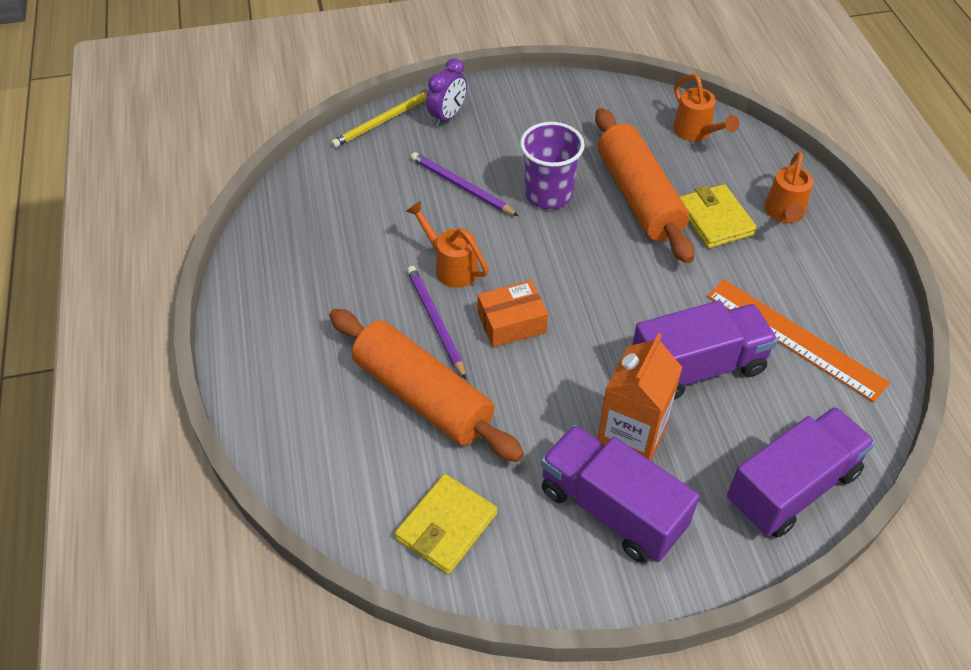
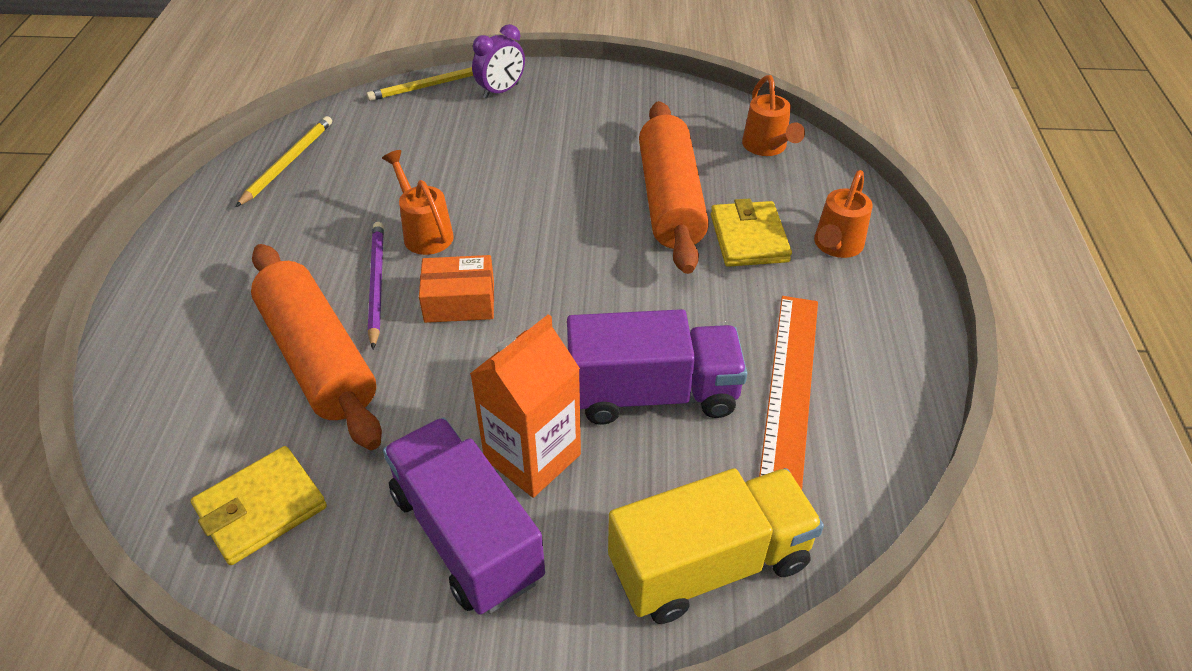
camera: 15 degrees right, 5 degrees down
purple pencil [411,152,519,216] -> none
purple cup [520,122,585,209] -> none
orange ruler [707,279,890,402] -> orange ruler turned 45 degrees clockwise [759,296,818,490]
purple truck [727,407,875,538] -> yellow truck [608,468,824,624]
none -> yellow pencil [236,116,332,207]

